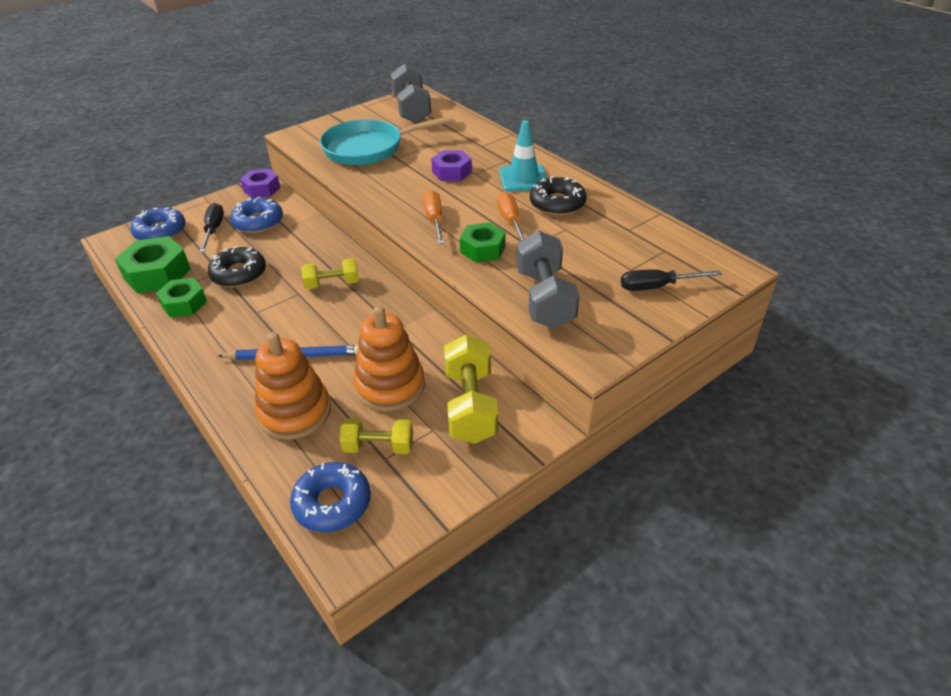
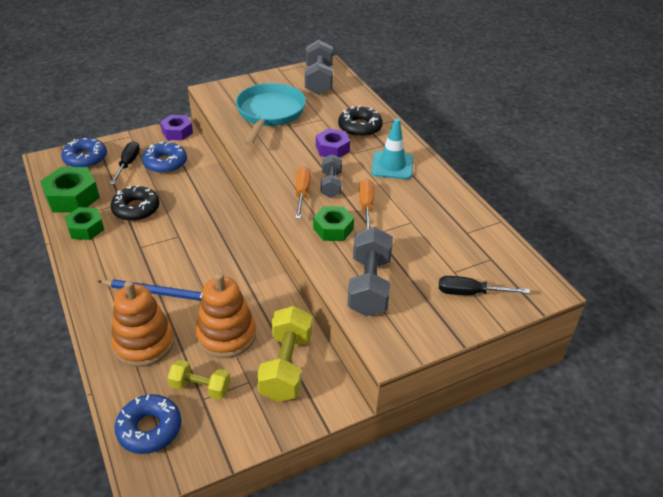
camera: 10 degrees right, 0 degrees up
yellow dumbbell [301,258,359,289] -> none
turquoise pan [320,115,454,165] -> turquoise pan turned 105 degrees clockwise [236,83,306,146]
black donut [530,176,587,216] -> black donut moved to [338,105,383,137]
none -> grey dumbbell [321,154,342,198]

